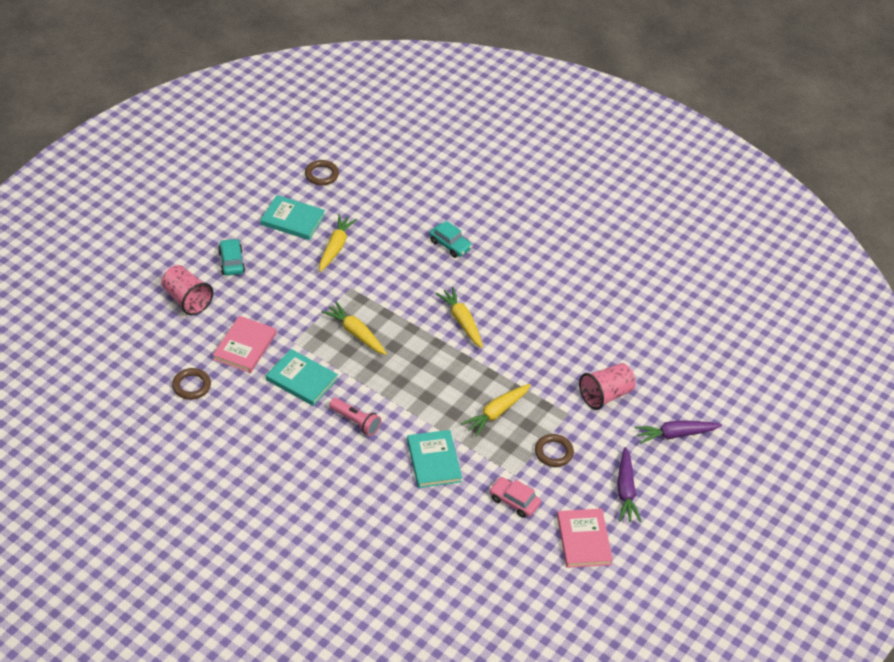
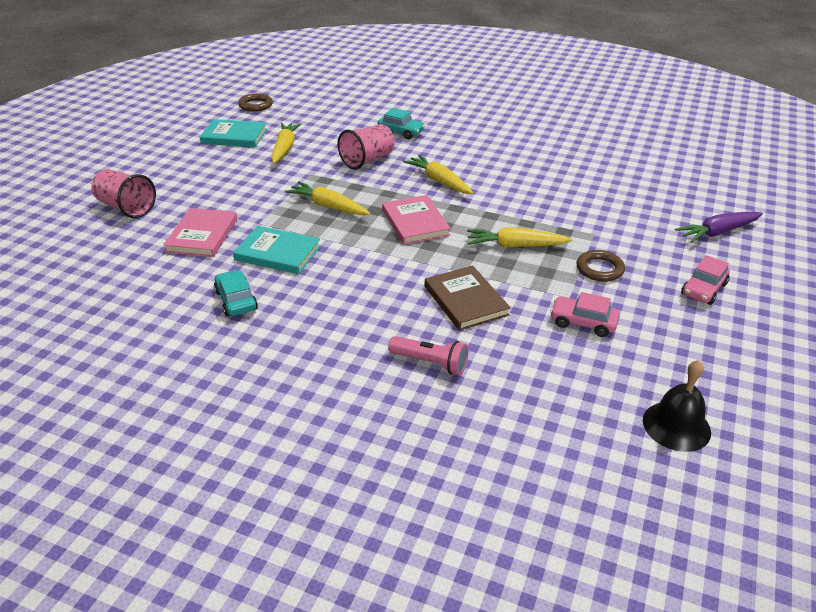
camera: 10 degrees left, 10 degrees down
brown ring [172,368,211,400] -> none
turquoise car [218,238,245,276] -> turquoise car moved to [214,270,258,317]
pink flashlight [329,398,381,436] -> pink flashlight moved to [388,336,468,375]
turquoise book [407,430,462,488] -> brown book [425,266,511,331]
yellow carrot [461,384,531,437] -> yellow carrot turned 60 degrees clockwise [467,227,572,247]
pink book [557,509,613,568] -> pink book moved to [382,195,451,245]
pink cup [579,363,636,410] -> pink cup moved to [338,124,395,170]
purple carrot [617,447,642,522] -> pink car [681,255,730,305]
none -> black bell [643,360,711,452]

